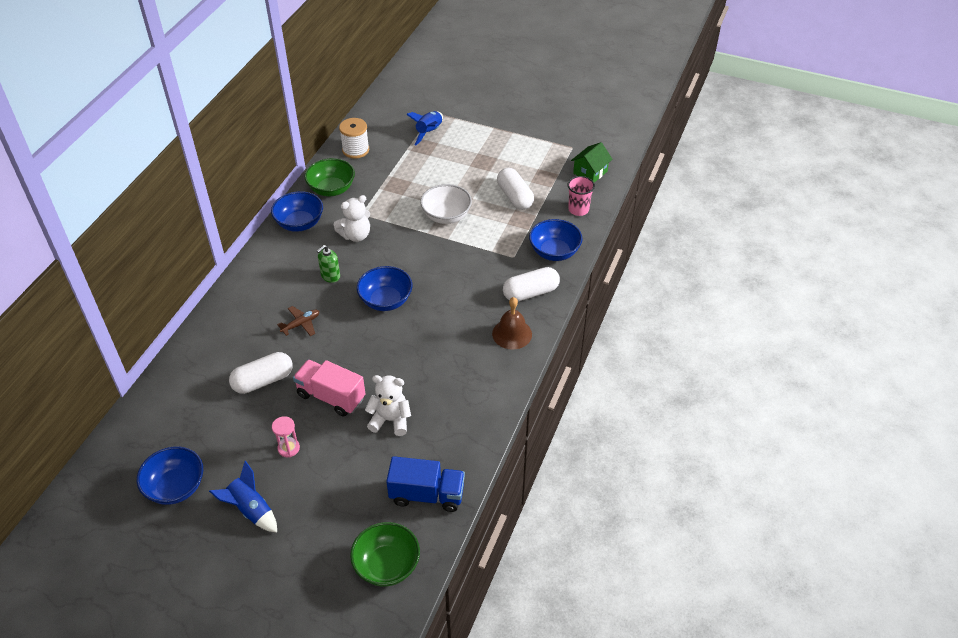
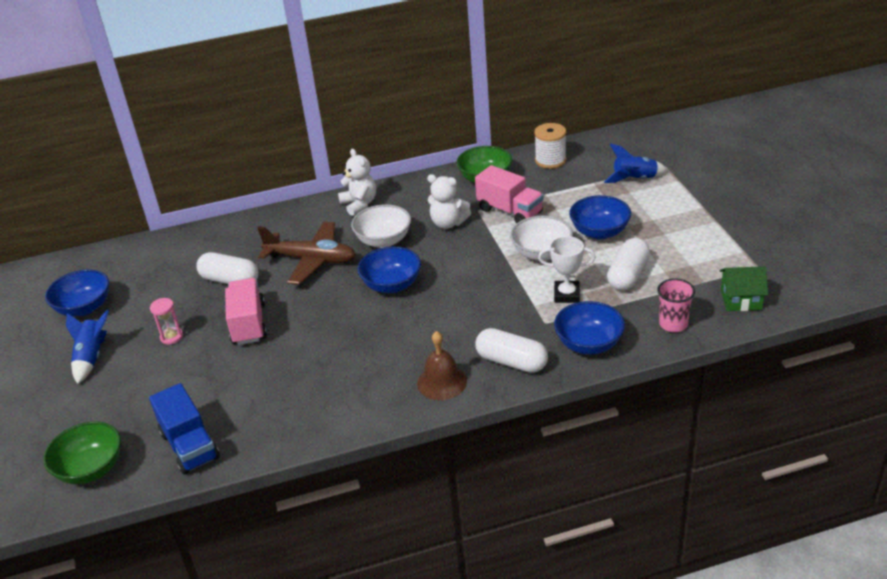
camera: 55 degrees right, 10 degrees down
blue bowl [271,191,323,232] -> blue bowl moved to [569,195,631,239]
brown plane [277,306,319,336] -> brown plane [258,222,356,285], size x2.08
green soap dispenser [317,245,340,283] -> white bowl [351,204,411,248]
white teddy bear [365,375,411,436] -> white teddy bear moved to [338,149,376,216]
none -> pink truck [475,165,544,223]
none -> white trophy [538,236,596,303]

